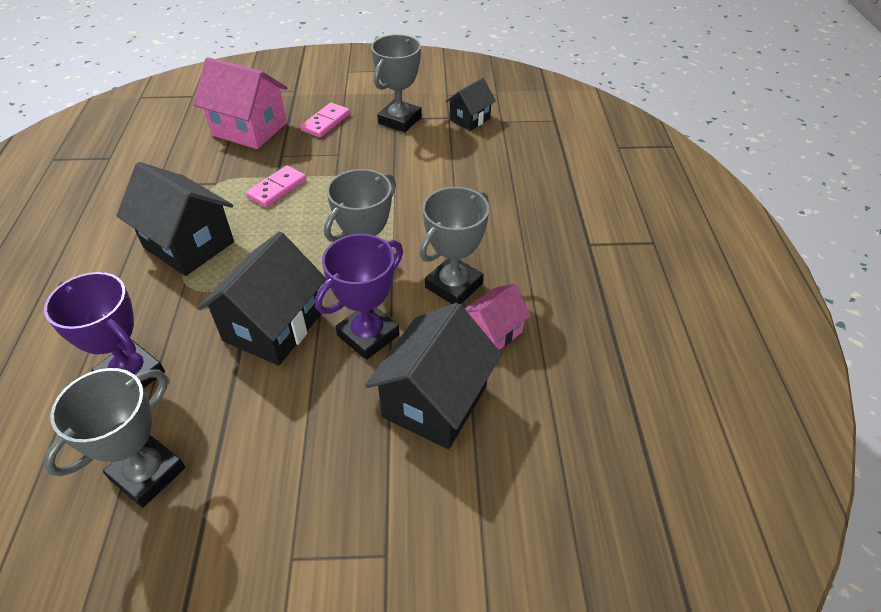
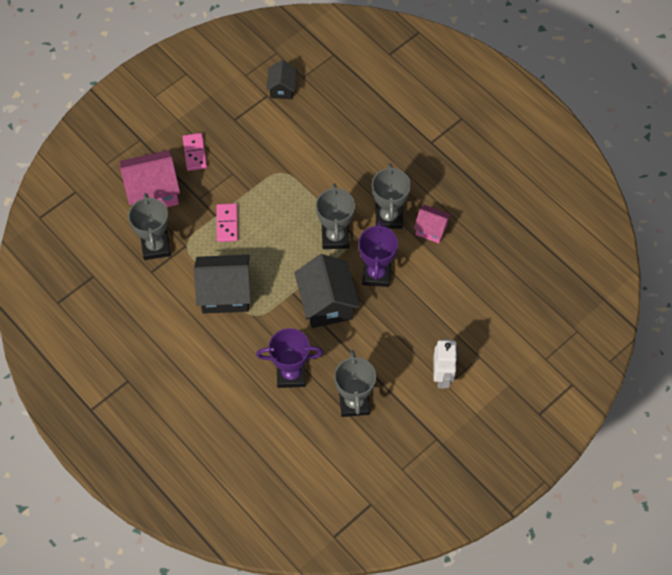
camera: 40 degrees left, 15 degrees up
black house [365,303,502,449] -> none
grey trophy [371,34,422,132] -> grey trophy moved to [128,193,171,260]
pink house [465,284,531,350] -> pink house turned 75 degrees counterclockwise [414,205,451,243]
none -> white robot [433,339,458,389]

